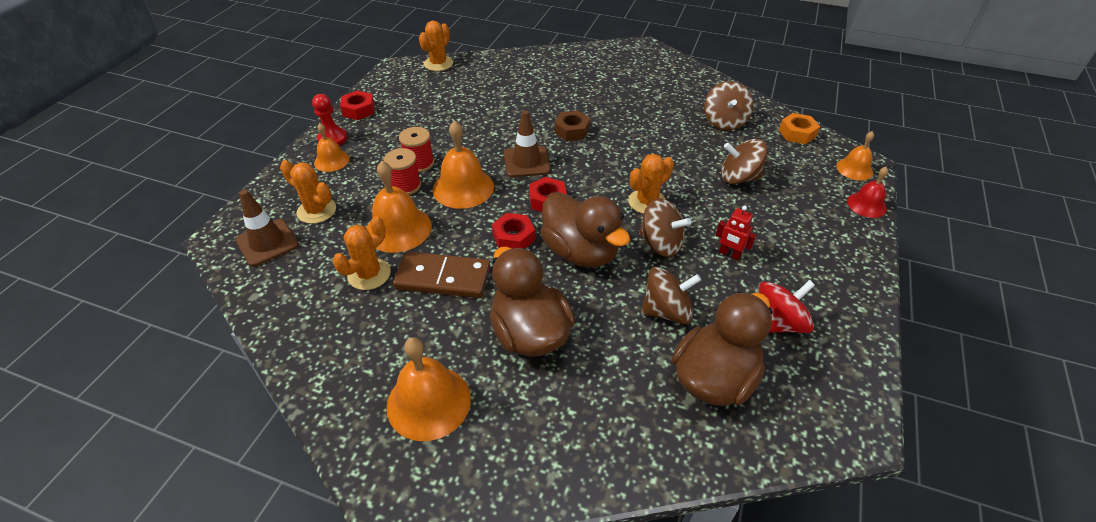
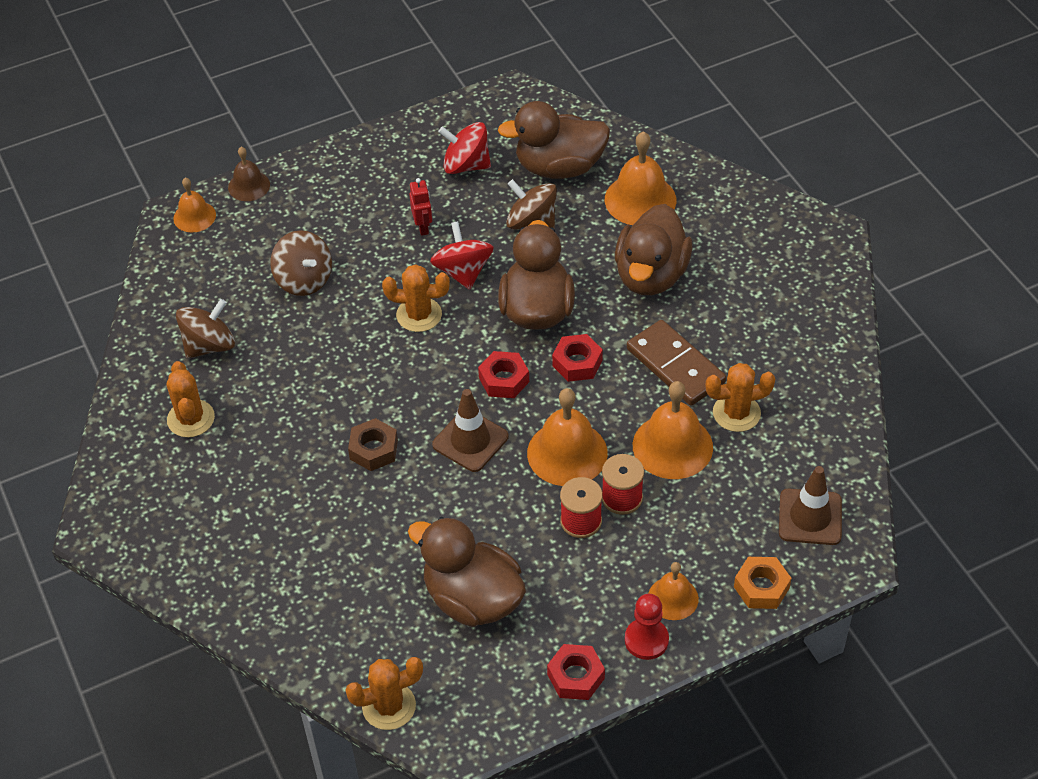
camera: 135 degrees left, 5 degrees up
orange cactus [280,160,336,224] -> orange cactus moved to [167,361,215,438]
orange bell [386,337,471,441] -> orange bell moved to [605,131,676,225]
brown spinning top [639,198,691,257] -> red spinning top [430,221,494,290]
orange nut [779,113,820,144] -> orange nut moved to [734,557,791,609]
red bell [847,167,888,218] -> brown bell [228,147,270,201]
none -> brown duck [408,517,526,627]

